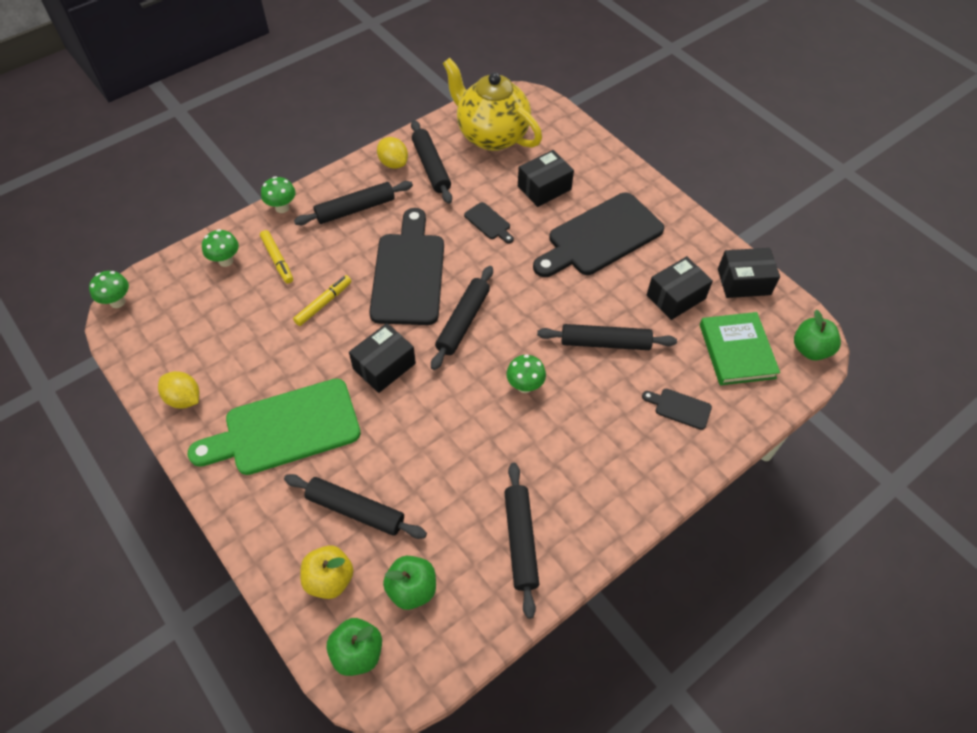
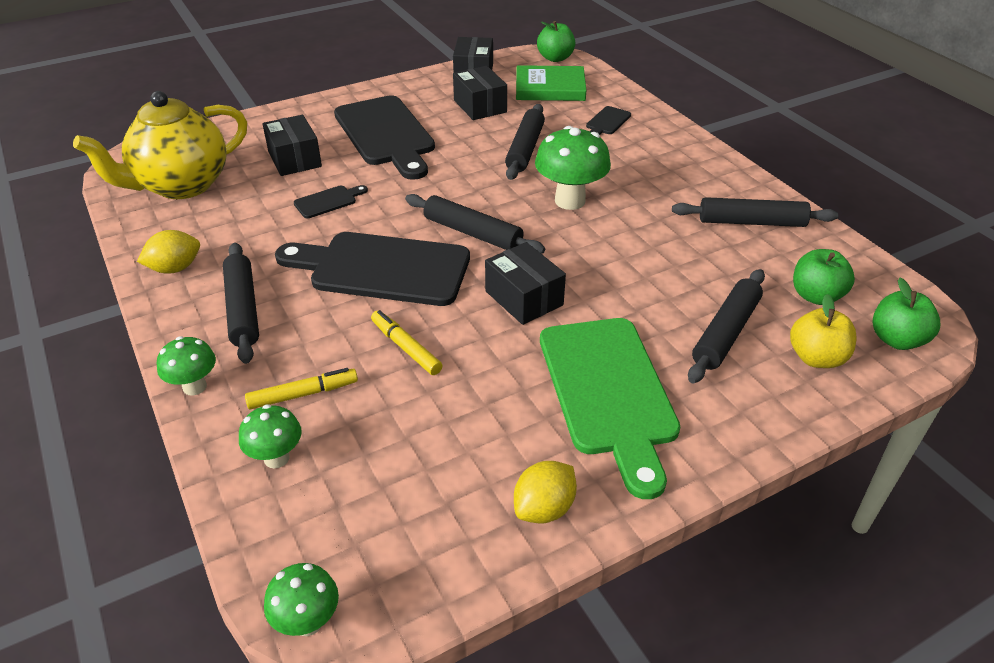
camera: 80 degrees left, 15 degrees down
black rolling pin [411,120,452,204] -> none
green mushroom [506,354,546,393] -> green mushroom [535,126,611,210], size x1.72

